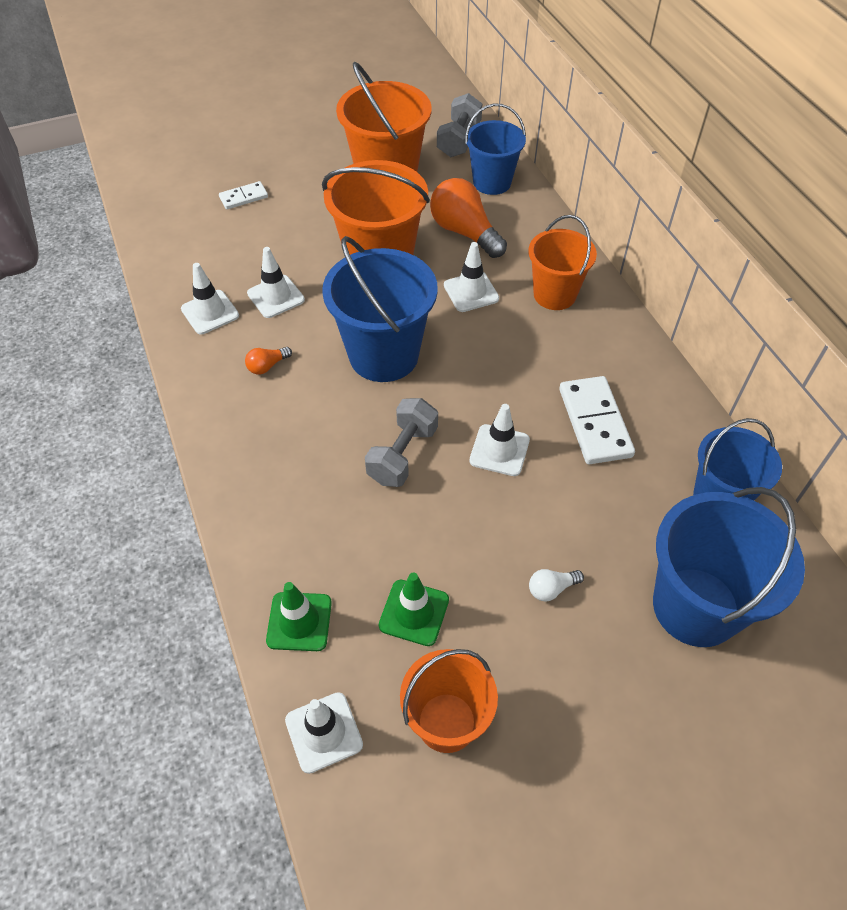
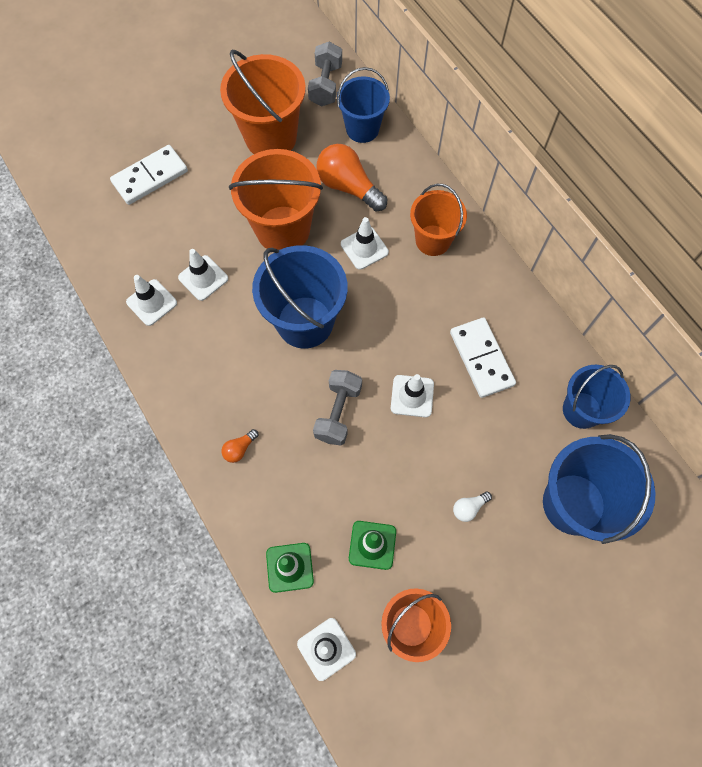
camera: 10 degrees left, 15 degrees up
white domino [219,181,268,210] -> white domino [110,145,188,205], size x1.77
orange light bulb [245,347,292,375] -> orange light bulb moved to [221,429,258,463]

